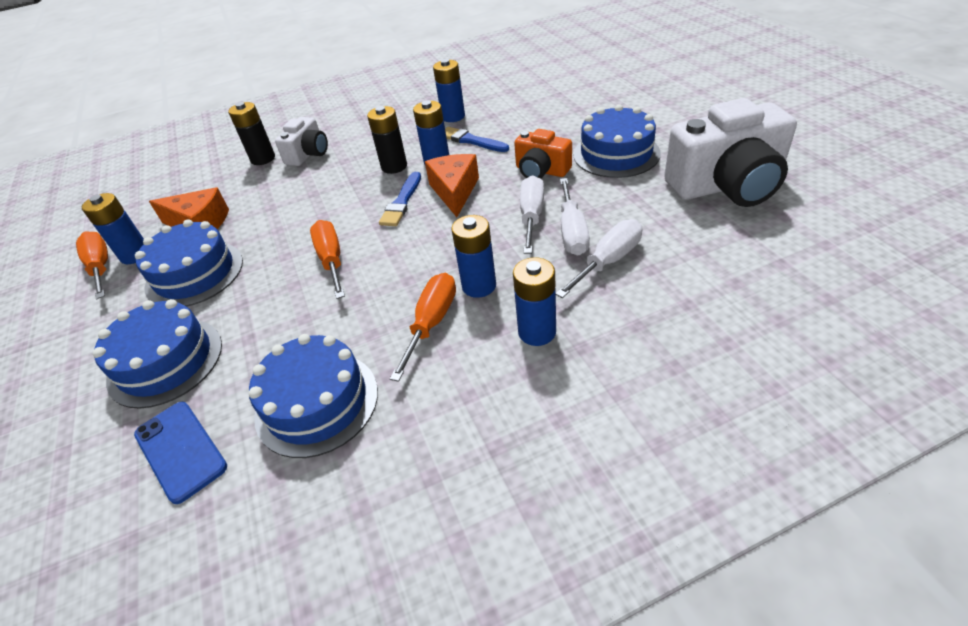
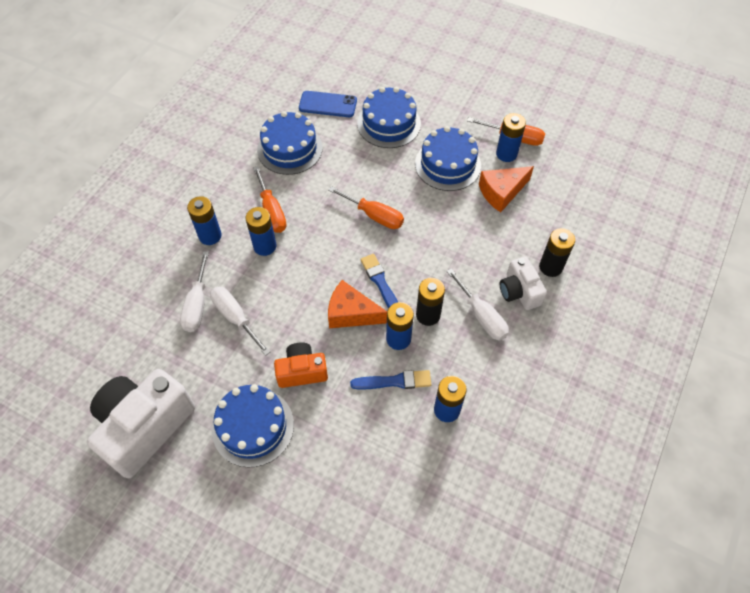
camera: 135 degrees right, 15 degrees up
orange cheese [425,154,479,217] -> orange cheese turned 150 degrees clockwise [328,280,387,328]
white screwdriver [520,175,544,254] -> white screwdriver moved to [447,268,509,341]

